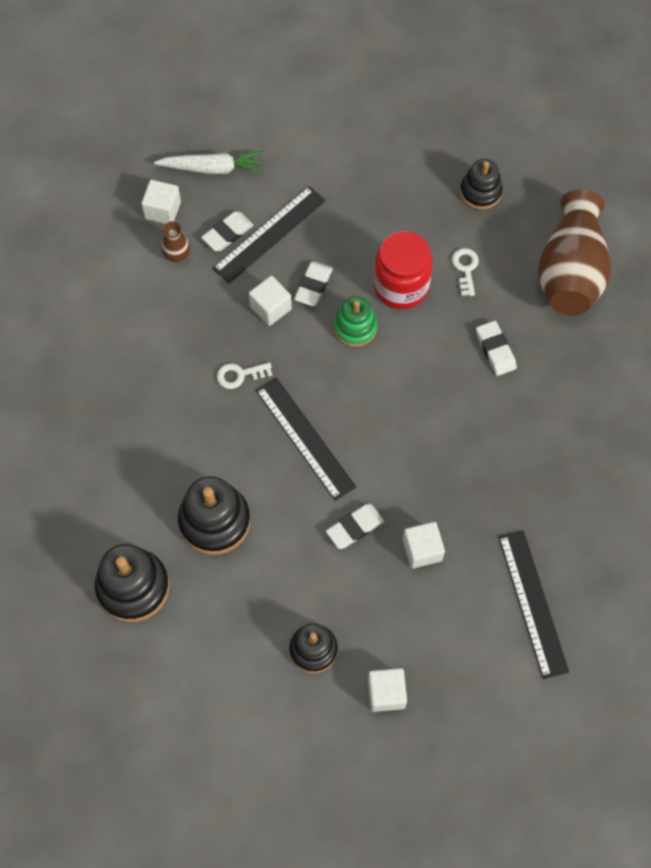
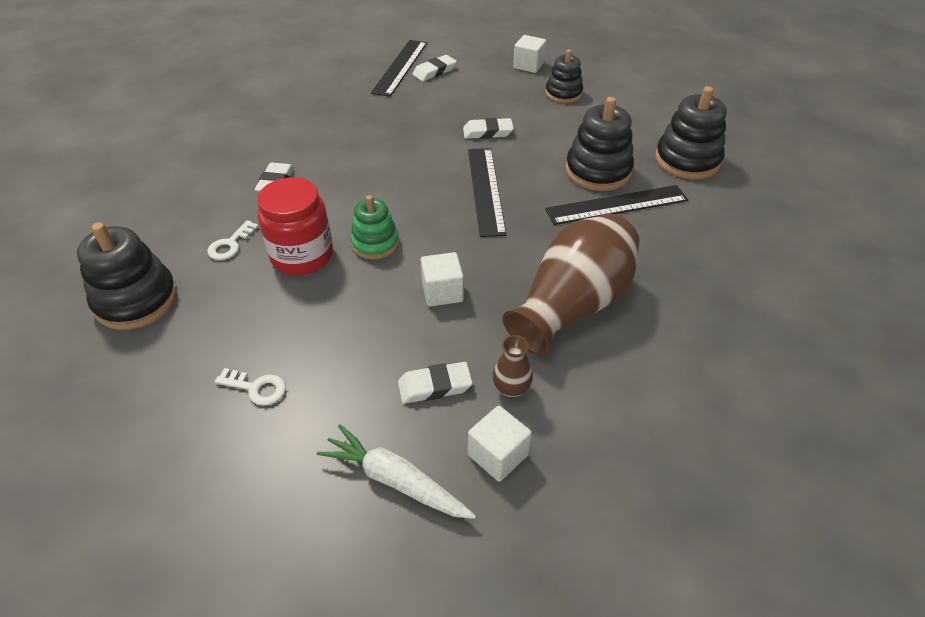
camera: 150 degrees left, 20 degrees down
black ruler [213,186,326,283] -> black ruler moved to [545,185,688,225]
white key [217,362,272,389] -> white key moved to [215,368,286,406]
white eraser [294,261,333,307] -> white eraser moved to [412,55,457,81]
white cube [403,522,445,568] -> none
black stacking toy [460,159,503,210] -> black stacking toy [77,222,177,330], size x1.54
brown vase [538,189,611,316] -> brown vase moved to [502,214,640,355]

